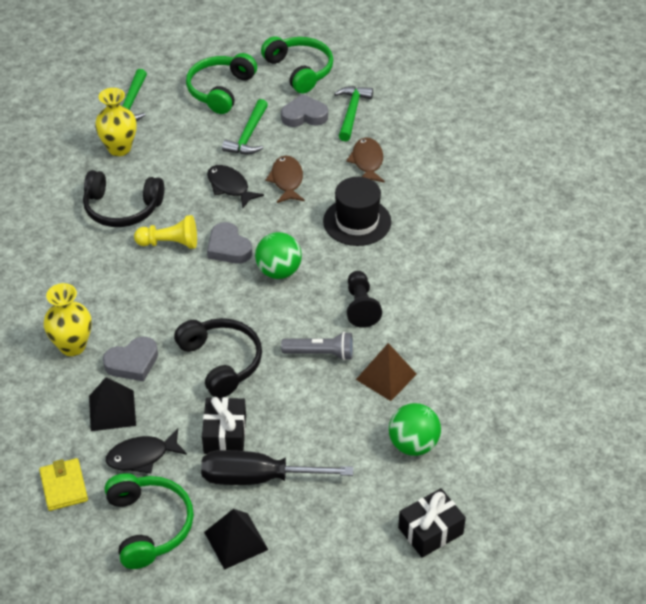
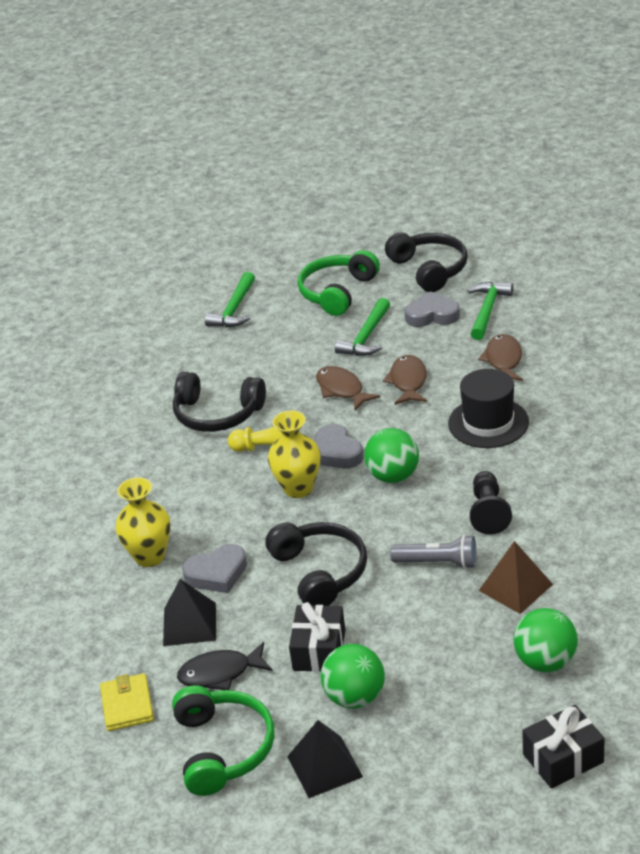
camera: 10 degrees right, 10 degrees down
yellow vase [95,88,137,156] -> yellow vase moved to [268,410,320,498]
black screwdriver [201,450,353,485] -> green ball [321,644,385,709]
black fish [207,165,264,208] -> brown fish [316,366,380,411]
green headphones [261,36,334,93] -> black headphones [385,232,468,292]

